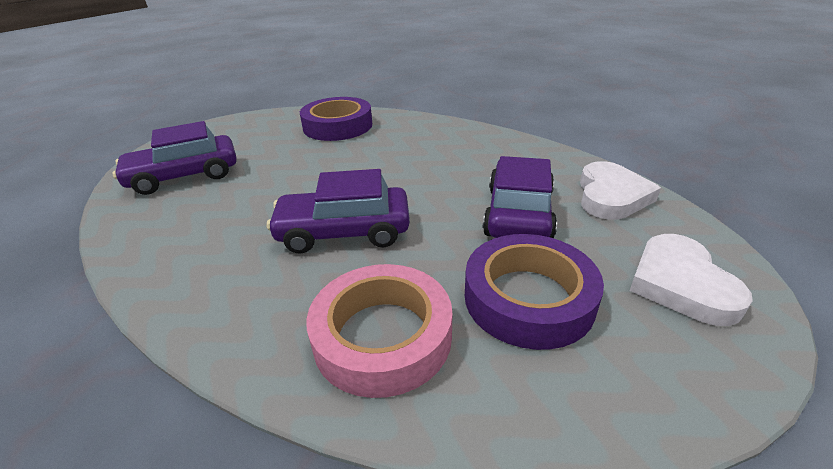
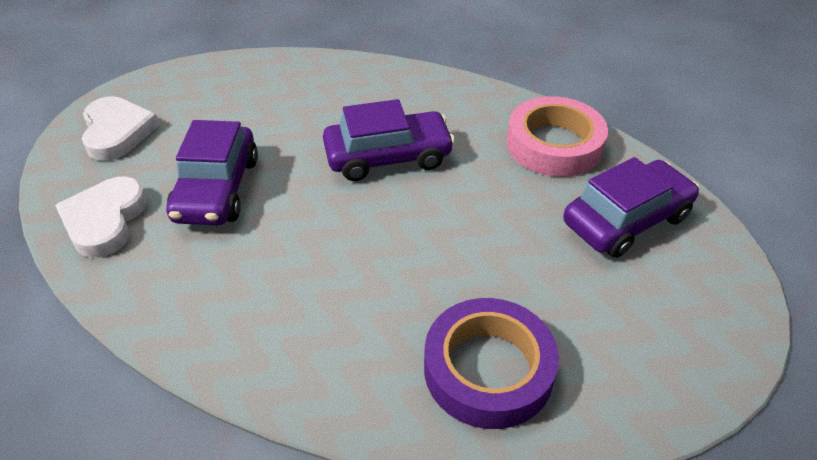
camera: 170 degrees right, 10 degrees up
pink tape [306,264,452,398] -> pink tape moved to [507,96,608,177]
purple tape [465,234,604,350] -> none

